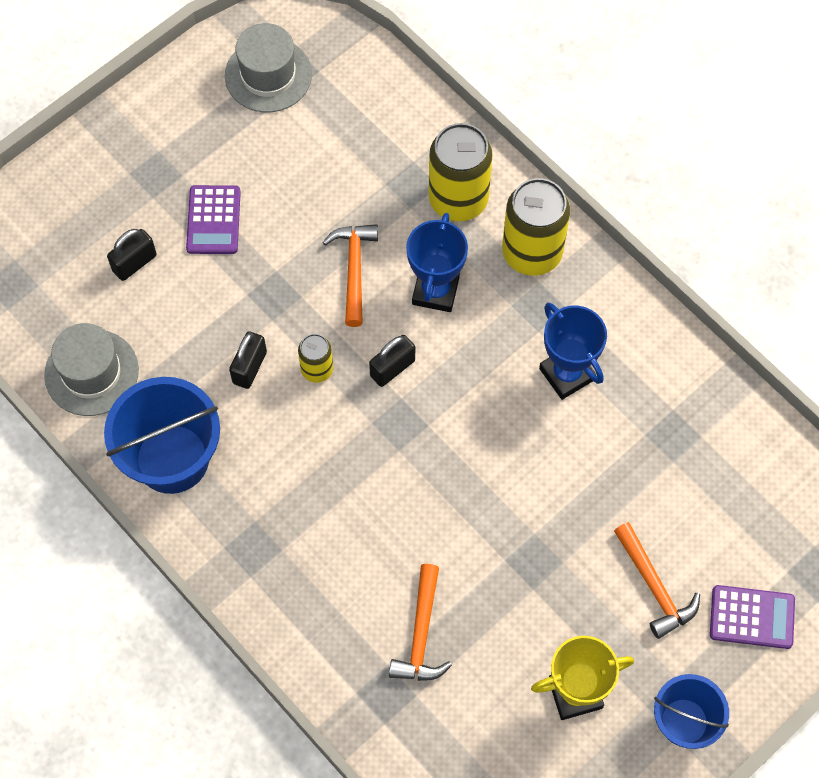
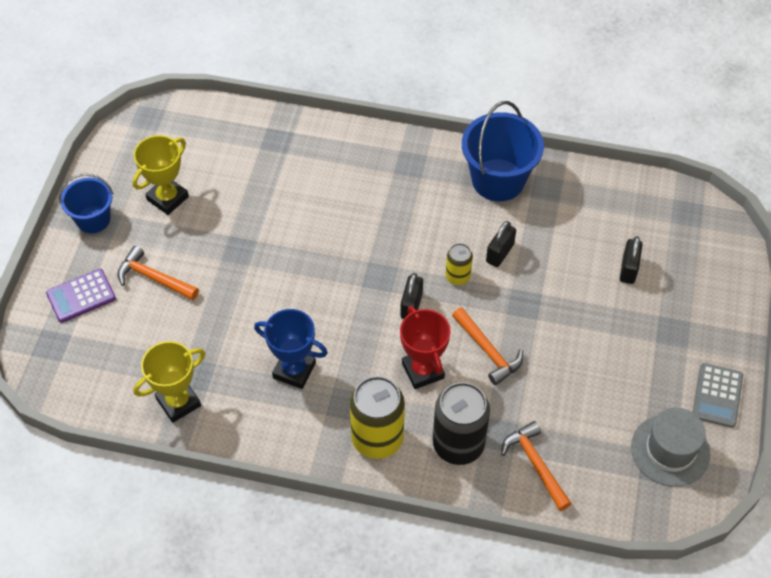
camera: 145 degrees right, 10 degrees down
grey hat [44,323,139,416] -> none
purple calculator [186,185,241,254] -> none
black padlock [229,331,267,389] -> black padlock turned 45 degrees clockwise [486,221,516,267]
orange hammer [389,564,452,681] -> orange hammer moved to [501,421,572,511]
blue trophy [406,213,468,312] -> red trophy [400,306,451,389]
yellow can [428,123,493,221] -> black can [433,382,490,465]
none -> yellow trophy [134,341,205,423]
none -> grey calculator [693,363,743,428]

